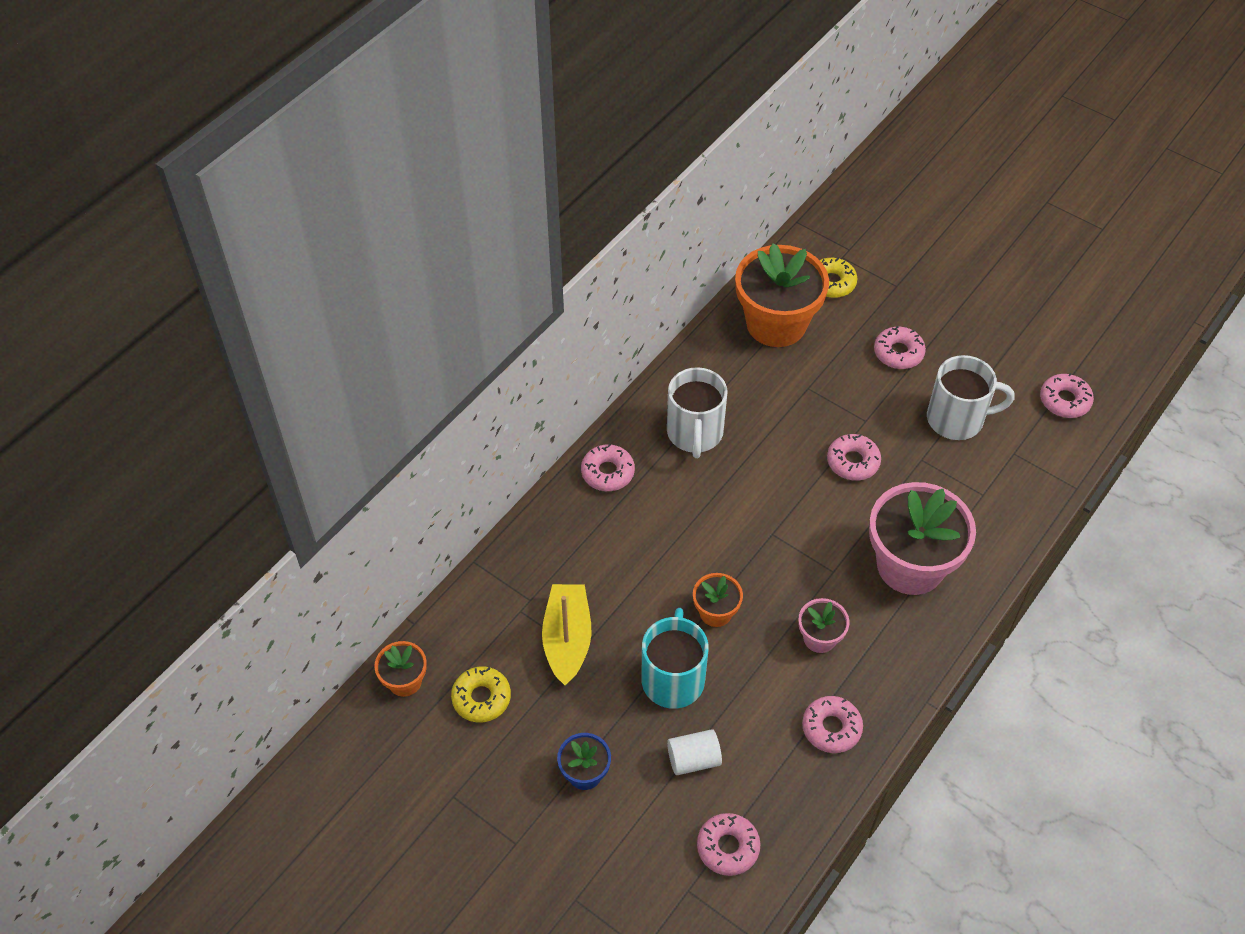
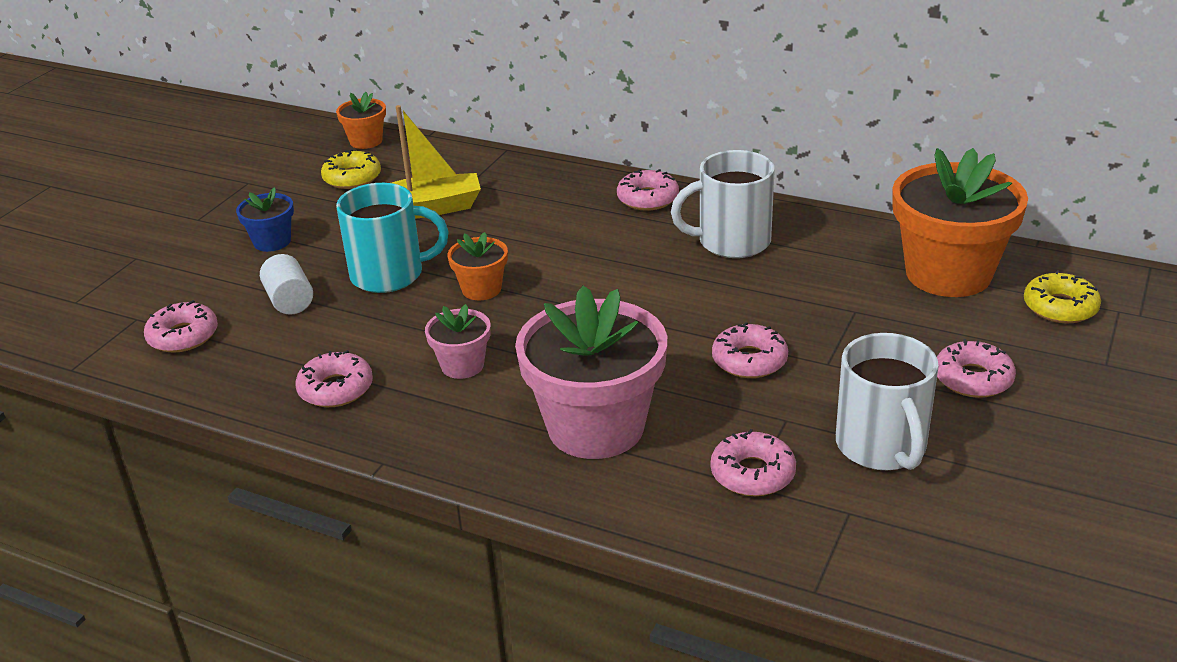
camera: 80 degrees right, 20 degrees down
pink donut [1040,373,1094,418] -> pink donut moved to [711,429,796,496]

